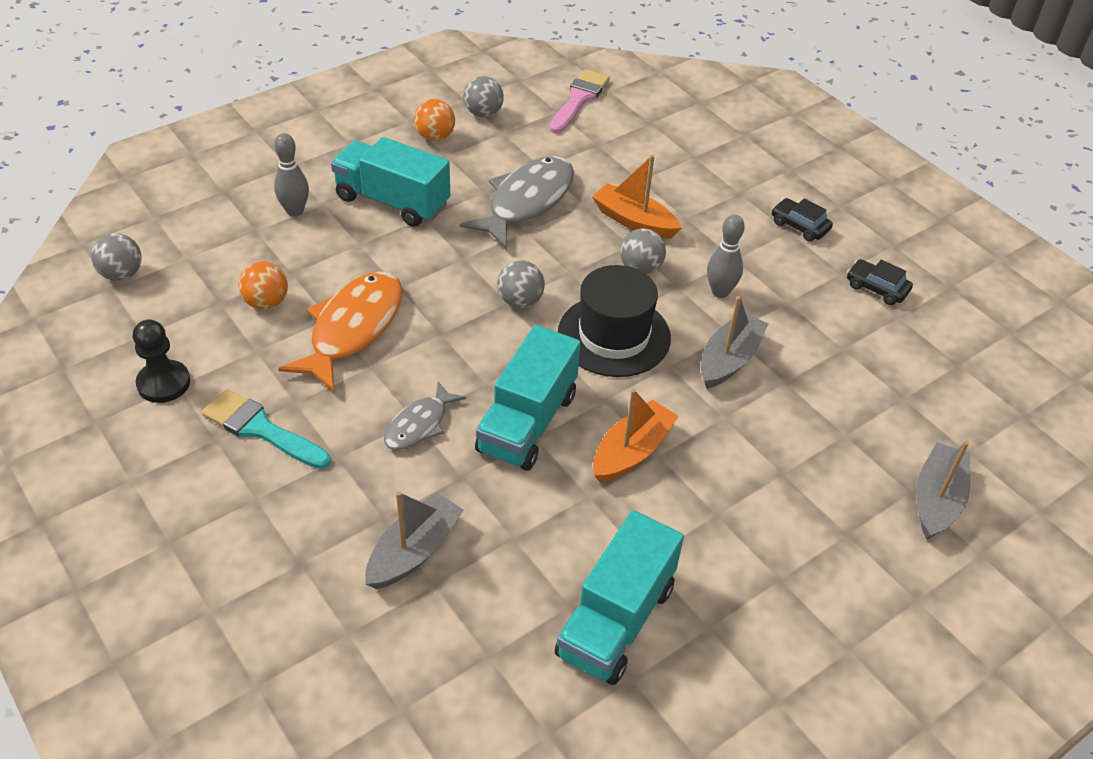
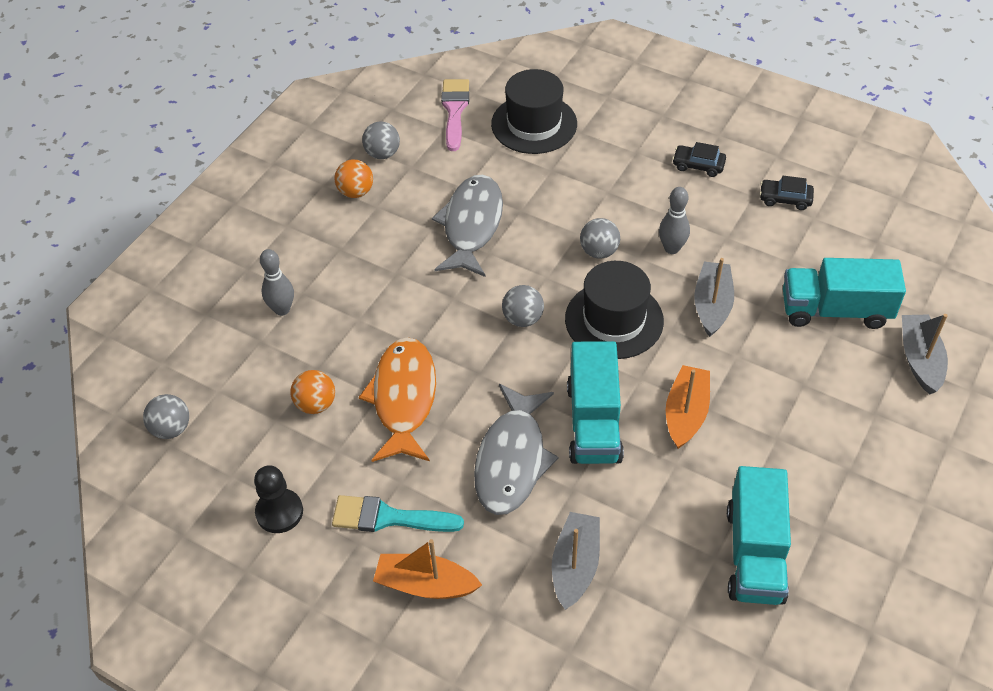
camera: 20 degrees left, 5 degrees up
turquoise truck [331,137,450,227] -> turquoise truck moved to [783,258,906,329]
grey fish [384,381,466,450] -> grey fish [474,384,558,515], size x1.78
orange boat [592,155,682,239] -> orange boat moved to [373,539,482,599]
none -> black hat [491,69,577,154]

